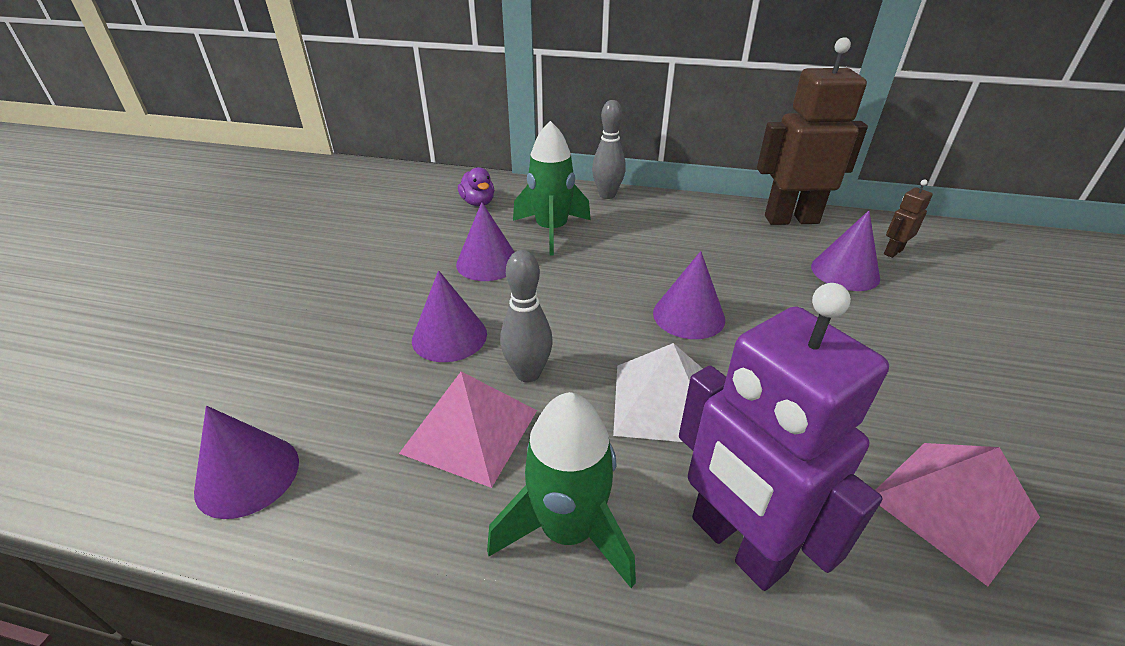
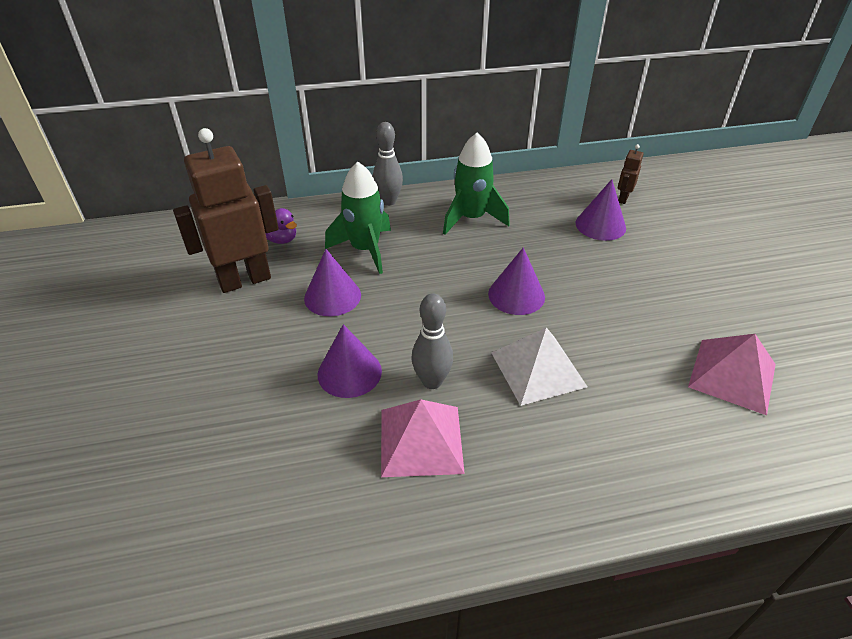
camera: 25 degrees left, 5 degrees up
purple cone [194,406,299,519] -> none
green rocket [487,392,636,588] -> green rocket moved to [443,133,510,235]
purple robot [679,283,889,591] -> none
brown robot [757,37,868,225] -> brown robot moved to [173,128,279,293]

